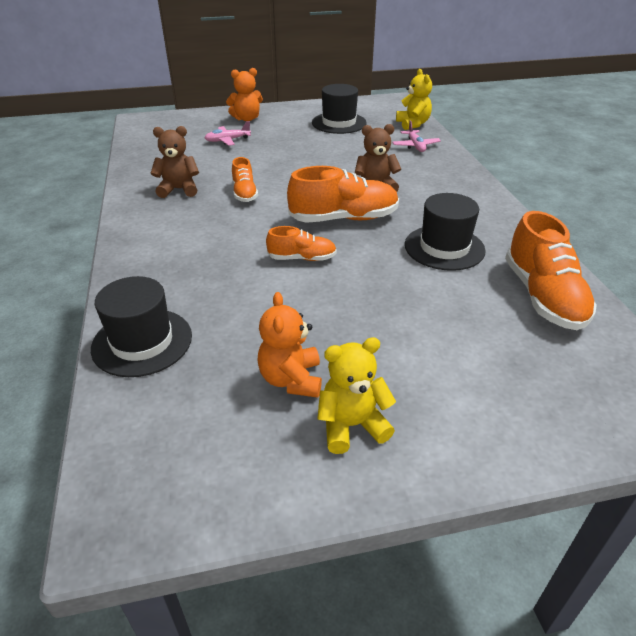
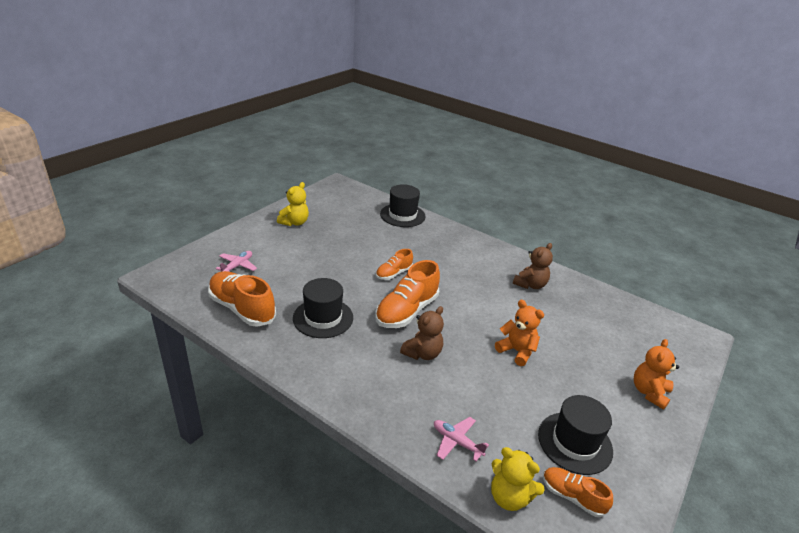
camera: 135 degrees right, 5 degrees down
pink plane [204,121,251,146] -> pink plane moved to [215,251,257,272]
orange shoe [232,157,258,202] -> orange shoe moved to [543,467,613,517]
orange teddy bear [257,292,322,398] -> orange teddy bear moved to [495,300,544,366]

